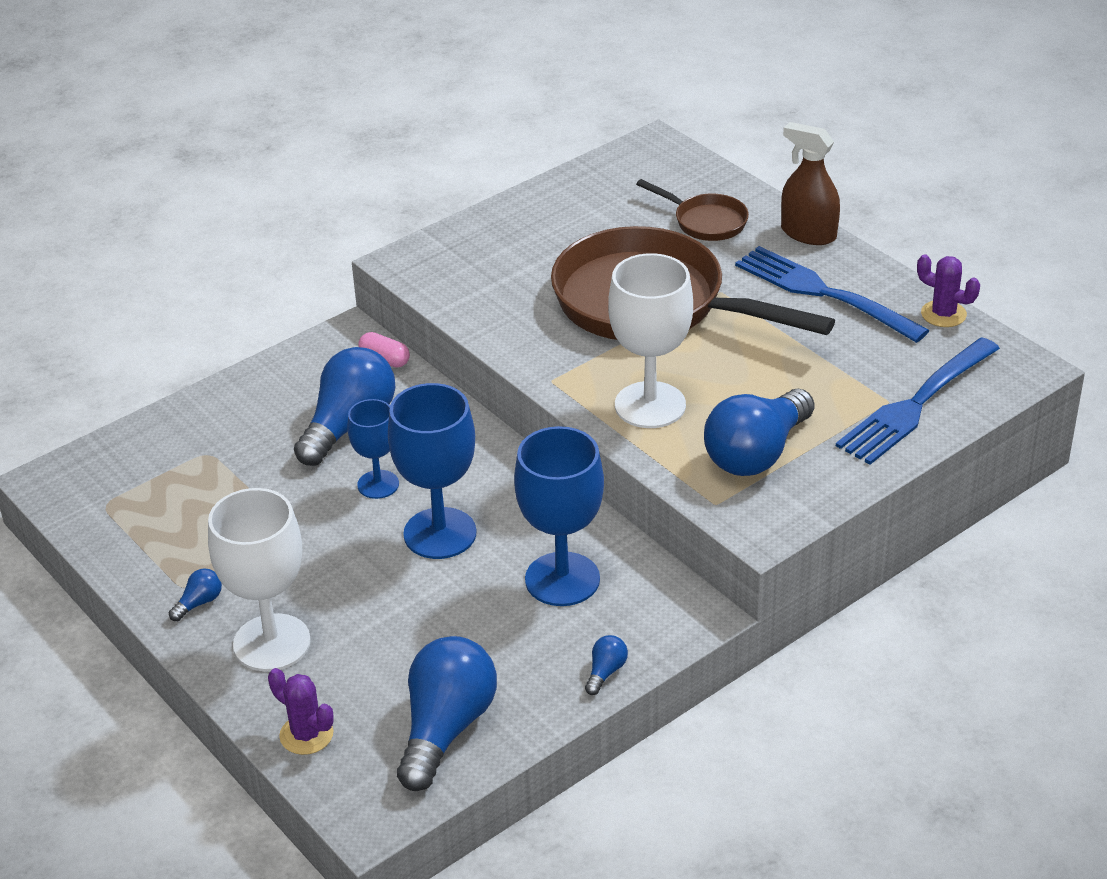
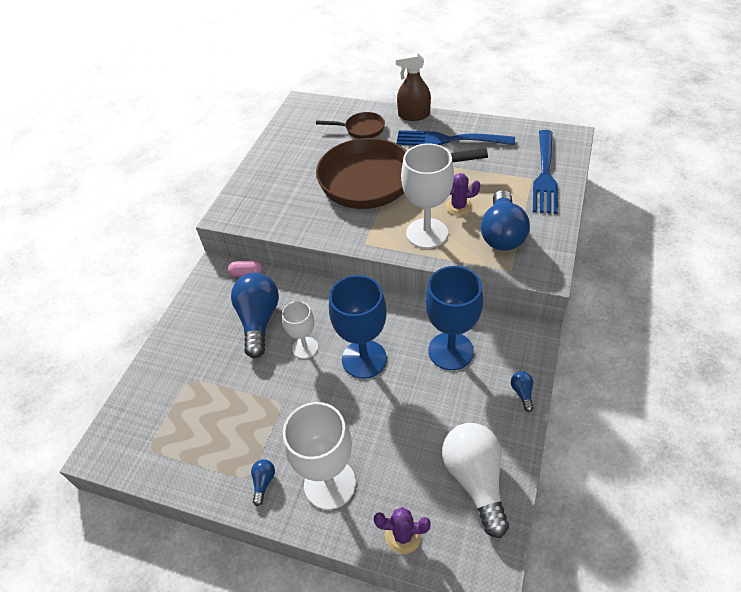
camera: 30 degrees left, 10 degrees up
blue goblet [347,399,399,499] -> white goblet [282,301,318,359]
blue light bulb [397,636,497,791] -> white light bulb [442,423,509,538]
purple cactus [917,254,980,327] -> purple cactus moved to [445,173,480,216]

